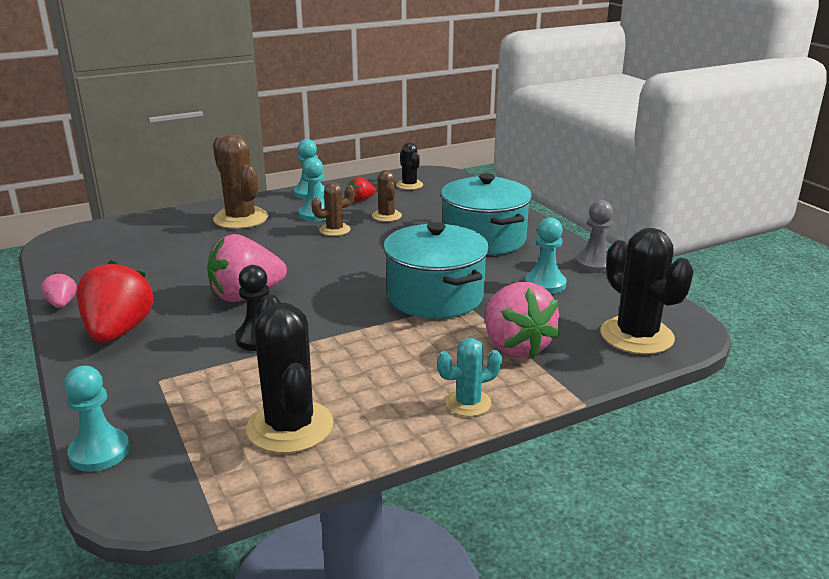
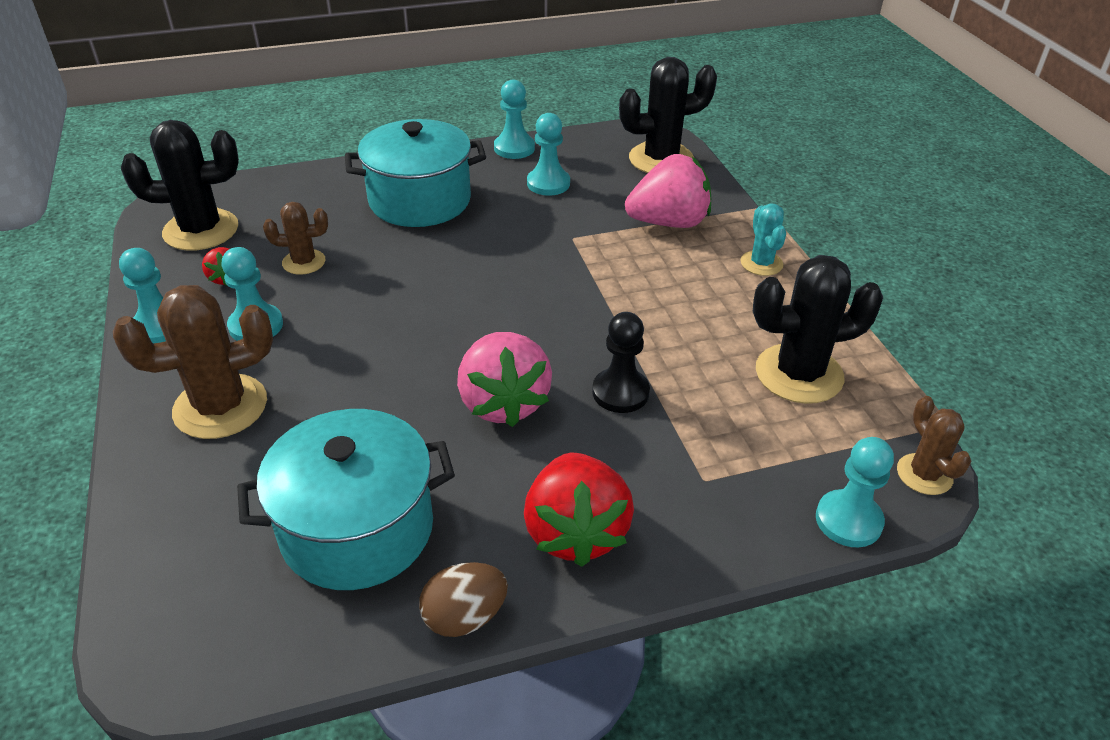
camera: 80 degrees left, 15 degrees up
pink strawberry [41,272,77,308] -> brown egg [419,562,508,637]
red strawberry [77,260,153,343] -> red strawberry turned 105 degrees counterclockwise [524,453,634,567]
brown cactus [311,182,355,236] -> brown cactus moved to [897,396,971,495]
turquoise pot [383,222,489,319] -> turquoise pot moved to [237,409,455,590]
black cactus [396,143,423,190] -> black cactus [121,120,239,251], size x1.79
grey pawn [575,200,613,273] -> turquoise pawn [494,79,535,159]

